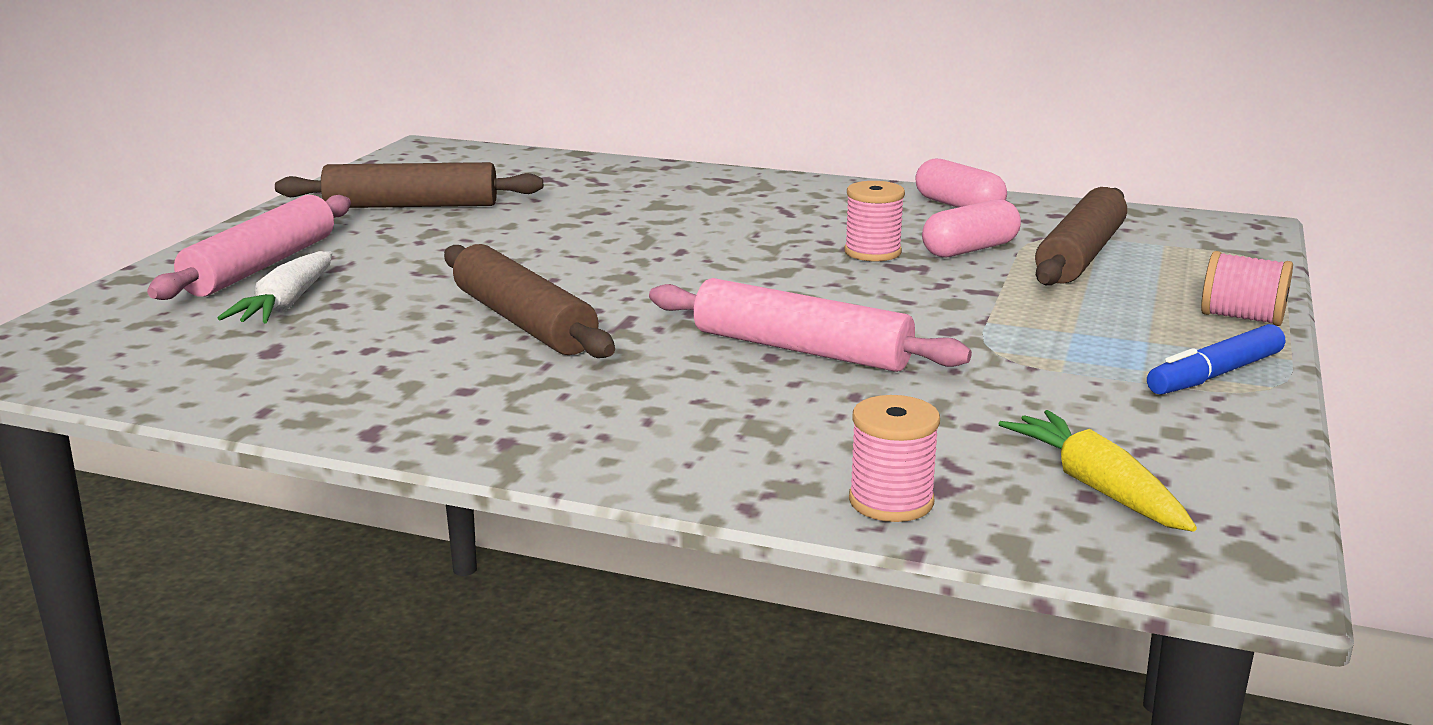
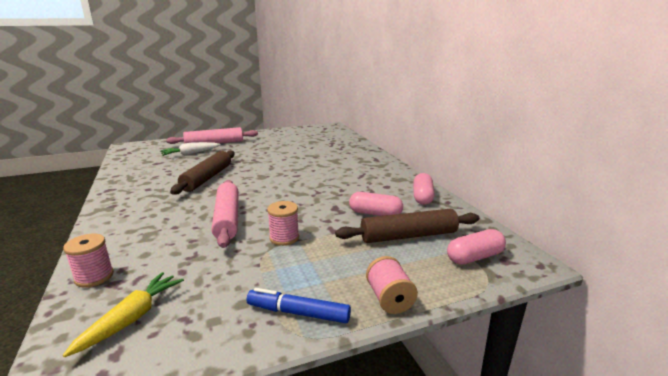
camera: 50 degrees right, 0 degrees up
brown rolling pin [275,162,543,208] -> none
pink spool [844,181,905,261] -> pink spool moved to [267,201,299,246]
none -> pink capsule [447,229,506,265]

